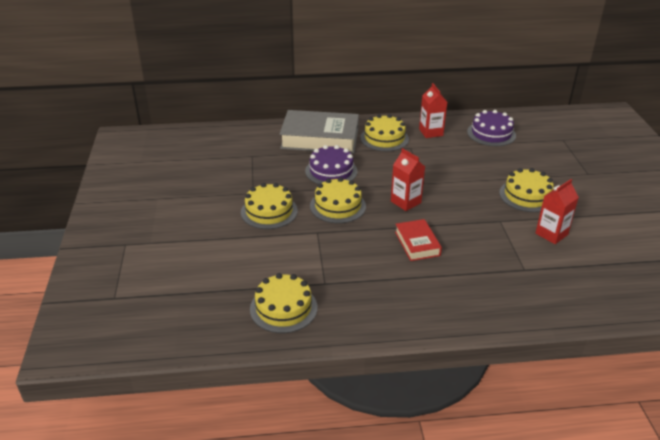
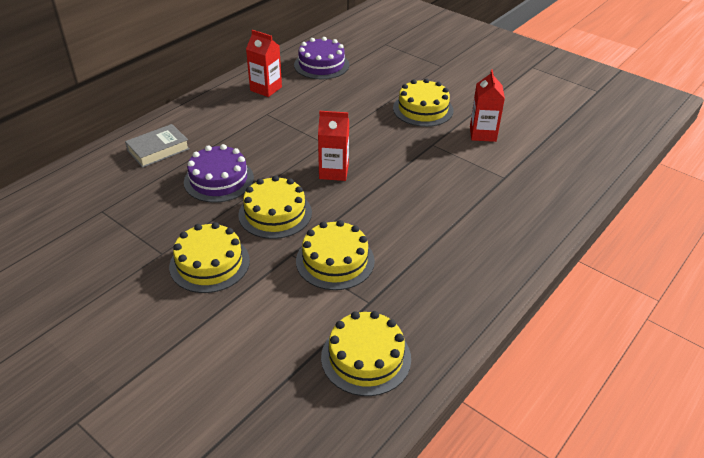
camera: 45 degrees left, 5 degrees up
grey book [280,110,359,154] -> grey book [125,124,190,168], size x0.52
yellow cake [360,114,409,151] -> yellow cake moved to [296,220,375,290]
red book [395,219,442,261] -> none

